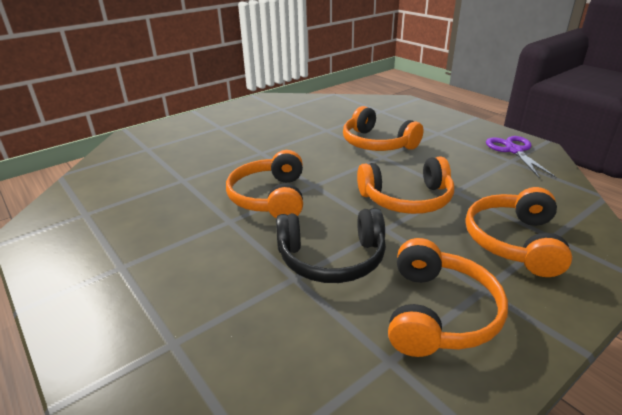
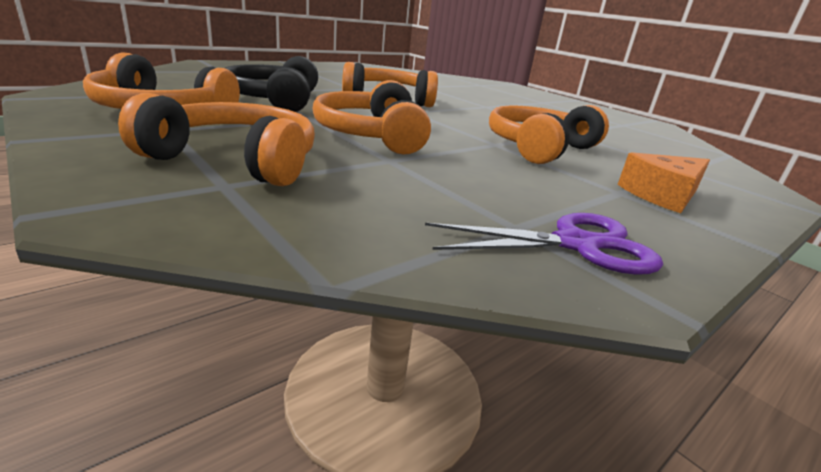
camera: 85 degrees right, 5 degrees down
none -> orange cheese [617,152,710,213]

